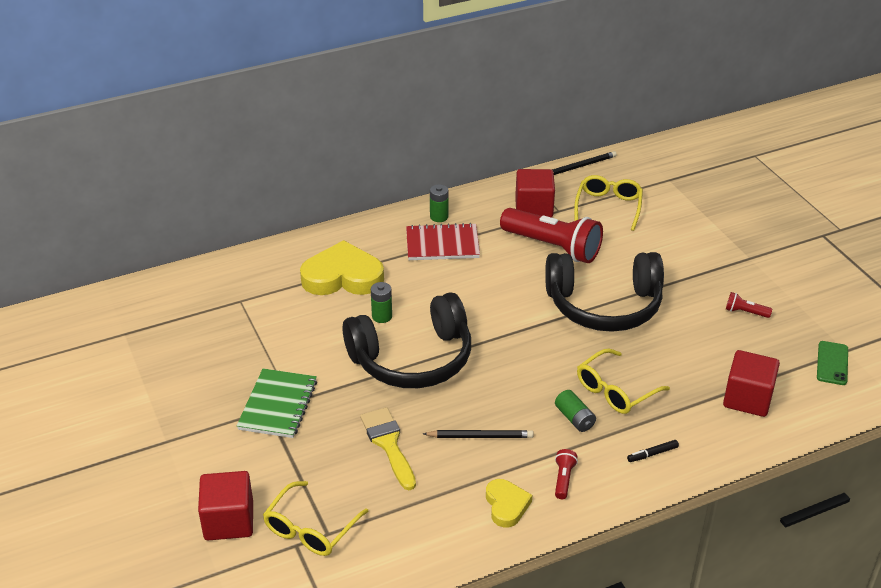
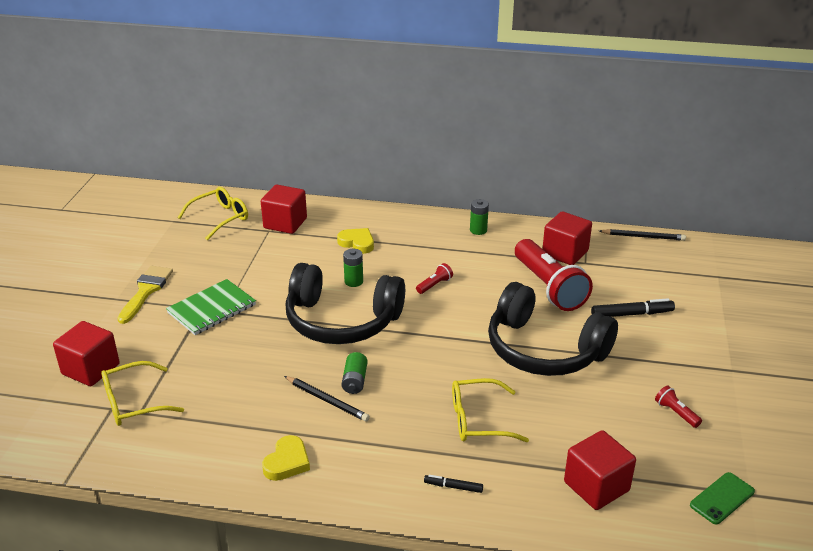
camera: 35 degrees right, 5 degrees down
yellow heart [300,240,384,295] -> yellow heart [337,228,374,254], size x0.54
yellow brush [360,407,416,490] -> yellow brush moved to [117,266,173,324]
red notebook [406,223,480,260] -> none
green battery [555,390,596,432] -> green battery moved to [342,352,368,394]
red flashlight [555,449,578,499] -> red flashlight moved to [416,263,453,294]
yellow glasses [574,175,643,231] -> yellow glasses moved to [177,187,248,240]
none -> red cube [261,185,307,234]
none -> black marker [591,298,675,317]

